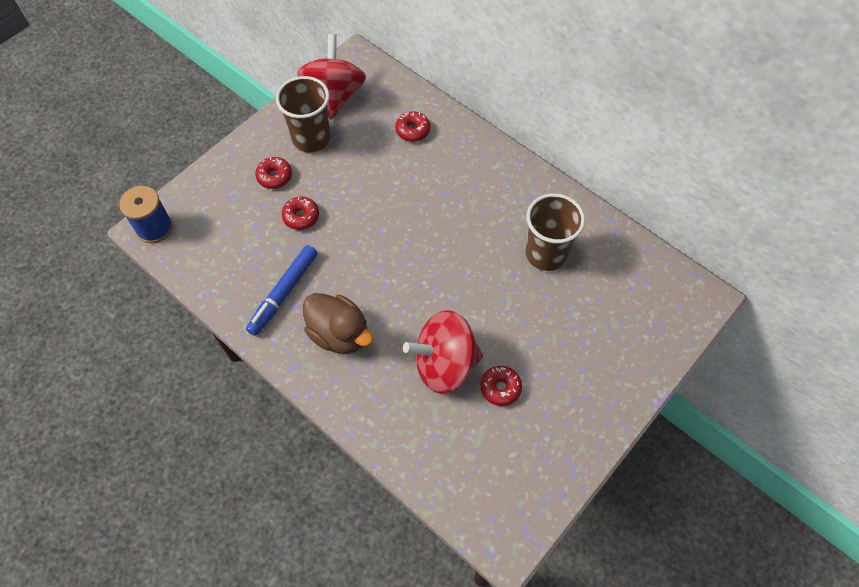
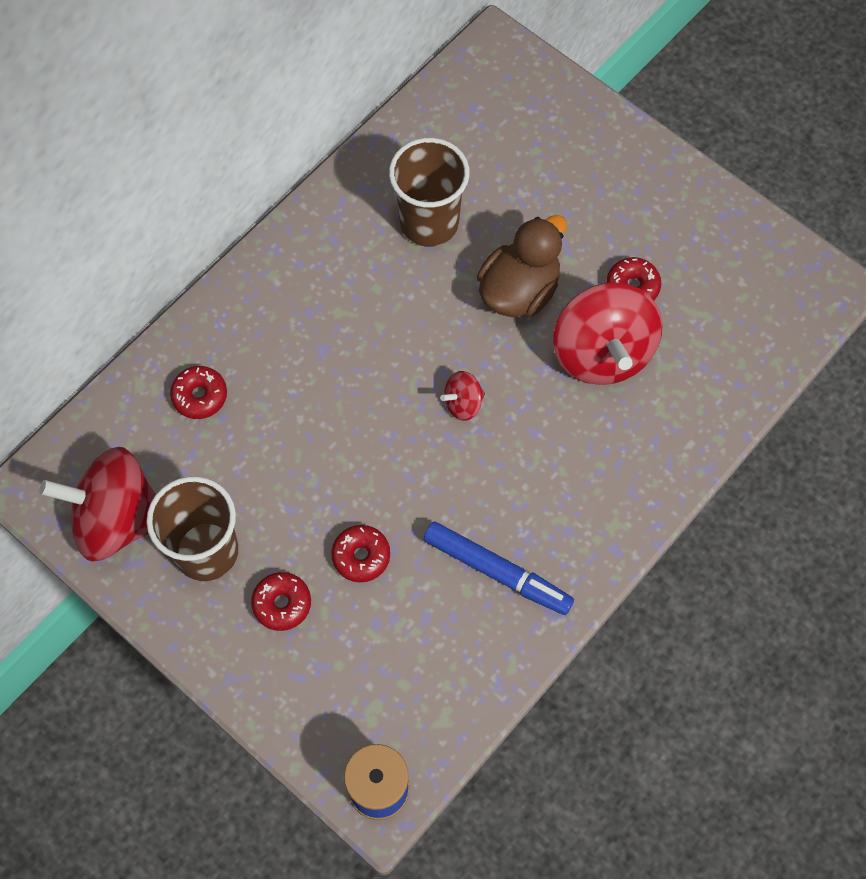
camera: 90 degrees left, 5 degrees up
brown duck [303,293,373,354] -> brown duck moved to [477,215,567,317]
none -> red spinning top [440,371,485,421]

